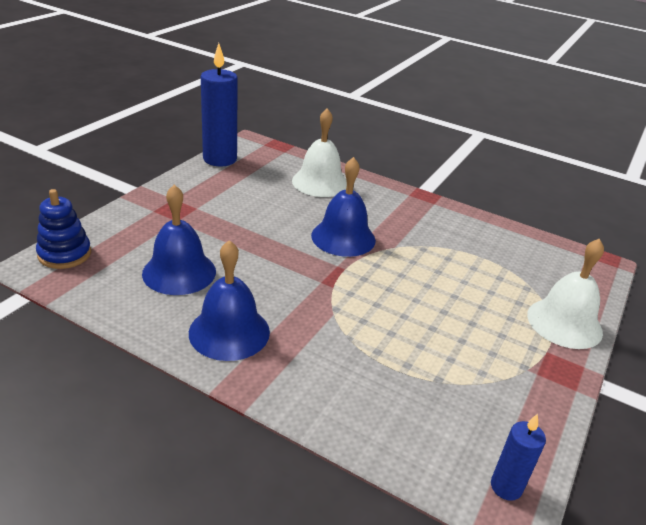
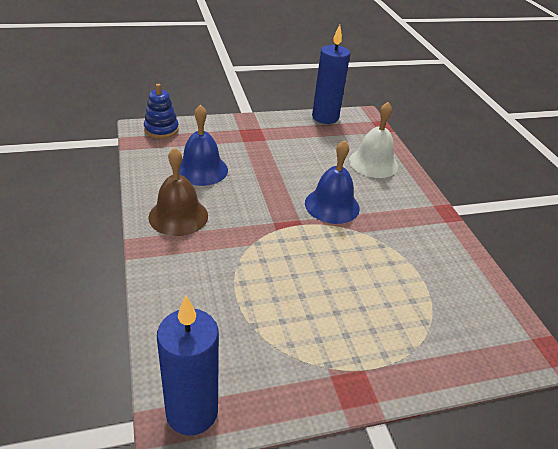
camera: 45 degrees right, 5 degrees up
blue bell [189,240,270,361] -> brown bell [148,147,208,236]
blue candle [491,414,546,501] -> blue candle [157,295,219,436], size x1.90
white bell [527,238,604,349] -> none

